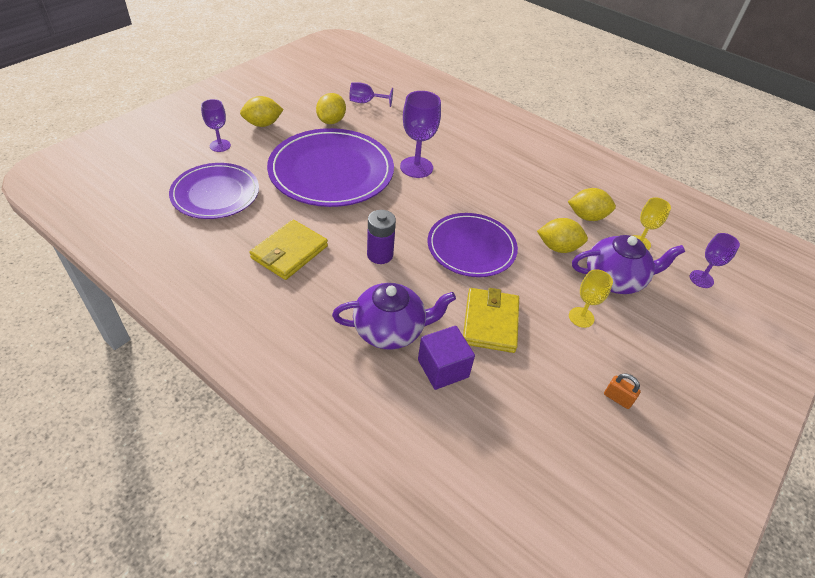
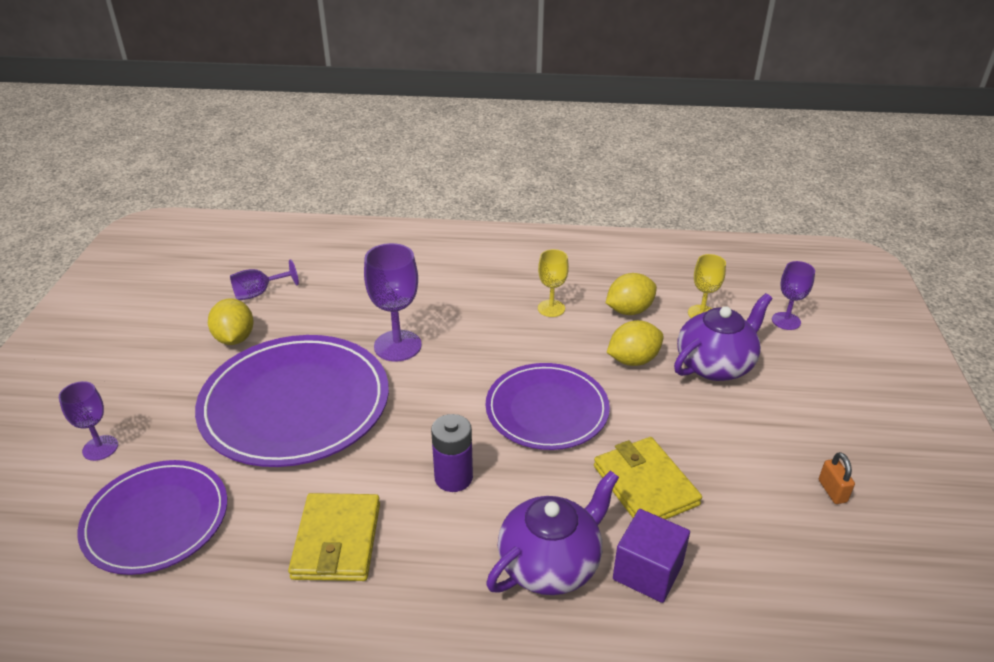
camera: 30 degrees left, 10 degrees down
yellow lemon [240,96,284,127] -> none
yellow goblet [569,269,613,328] -> yellow goblet moved to [538,249,569,317]
orange padlock [604,373,641,409] -> orange padlock turned 75 degrees clockwise [819,452,855,504]

